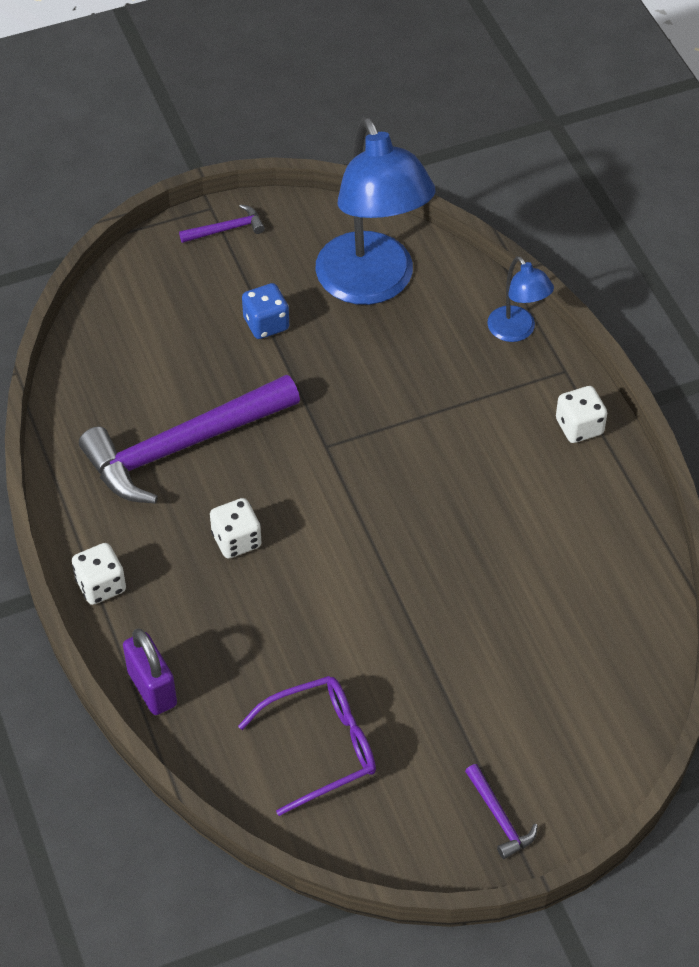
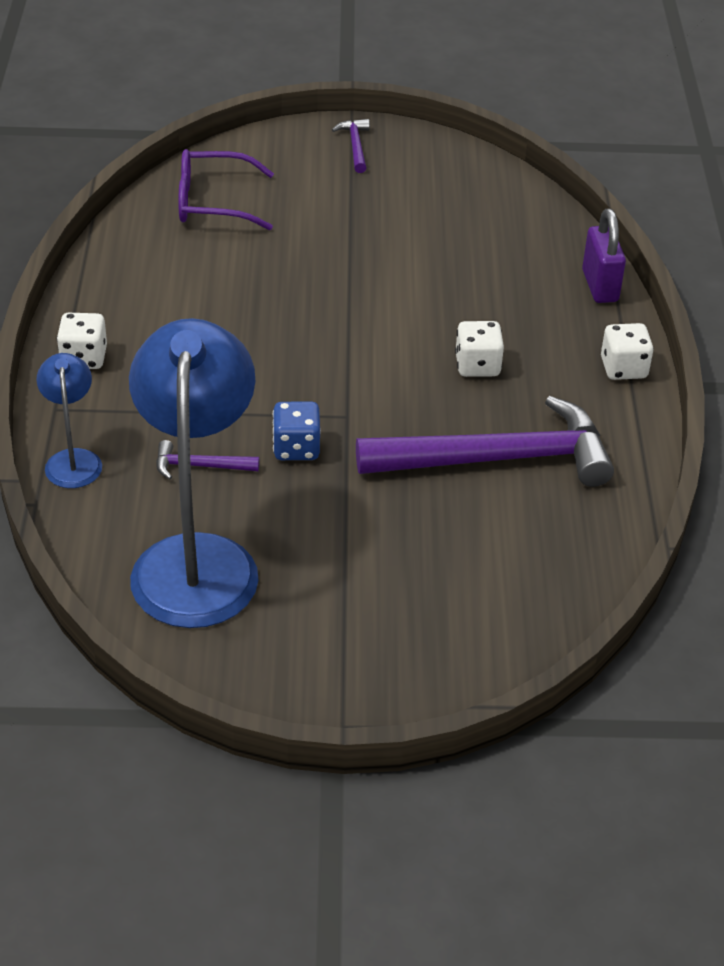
camera: 160 degrees left, 10 degrees down
purple hammer [179,204,265,243] -> purple hammer moved to [156,440,259,479]
purple glasses [238,676,376,816] -> purple glasses moved to [178,149,274,230]
blue dice [242,283,289,339] -> blue dice moved to [273,401,321,460]

